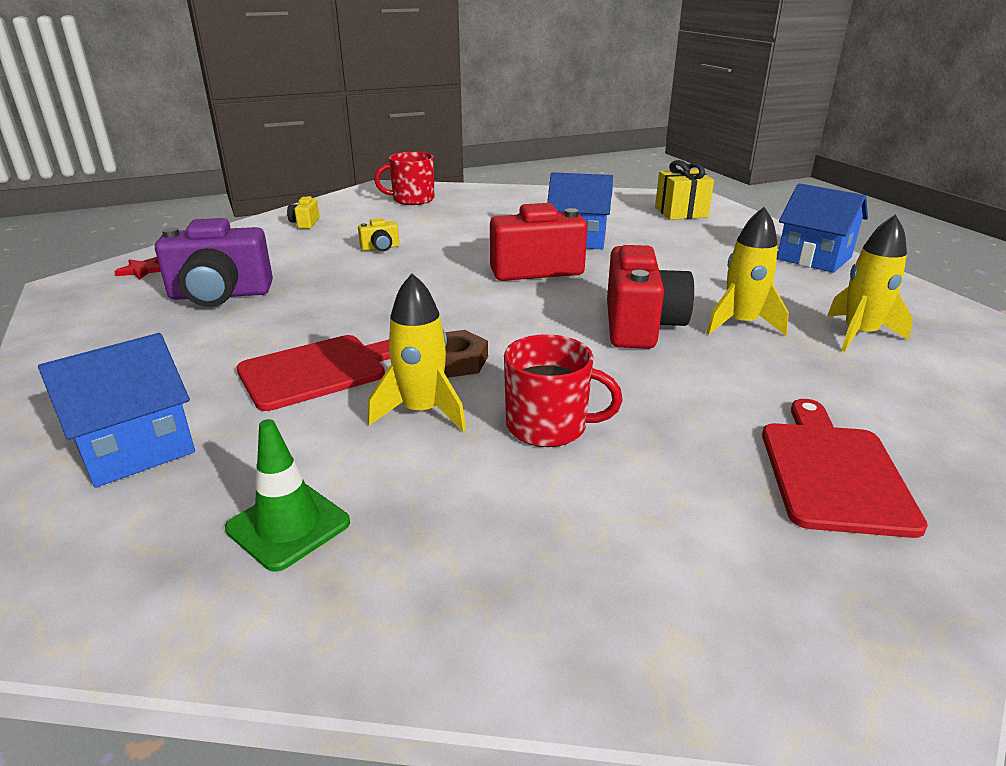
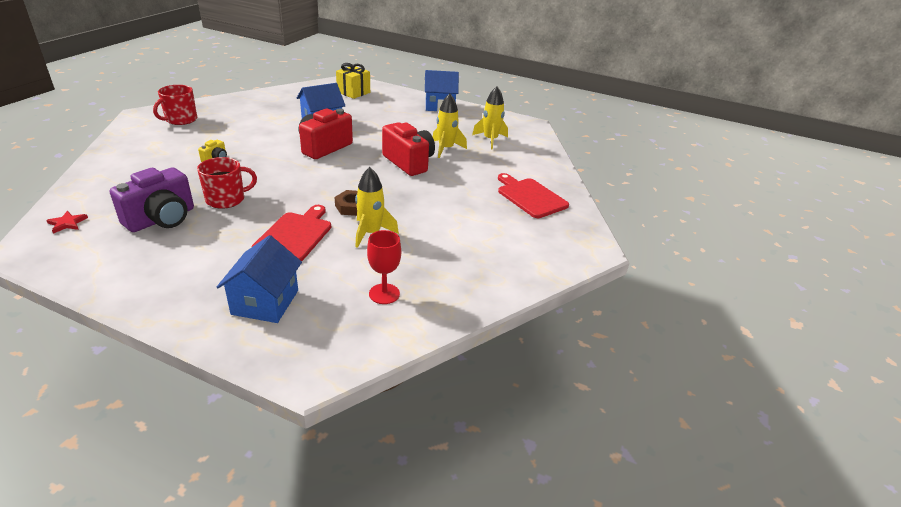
camera: 45 degrees left, 5 degrees up
green traffic cone [225,419,350,572] -> red goblet [367,230,401,304]
yellow camera [287,196,320,229] -> none
red mug [504,334,623,447] -> red mug moved to [197,157,257,209]

